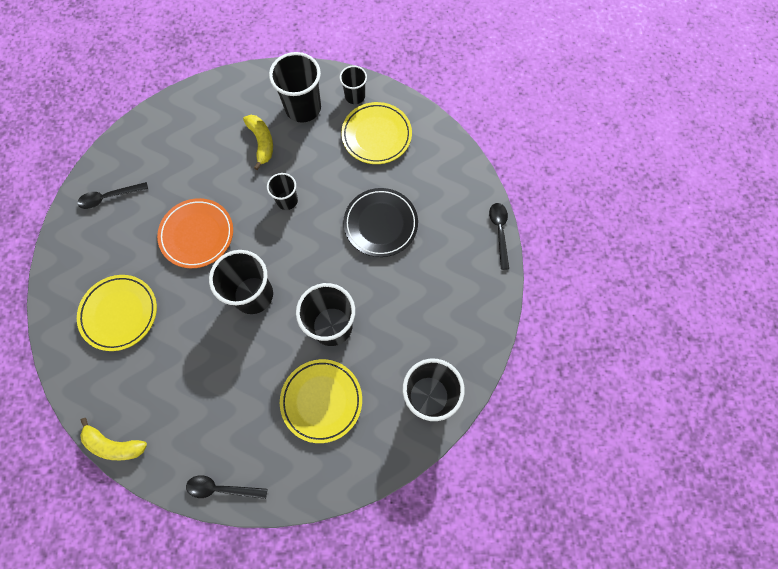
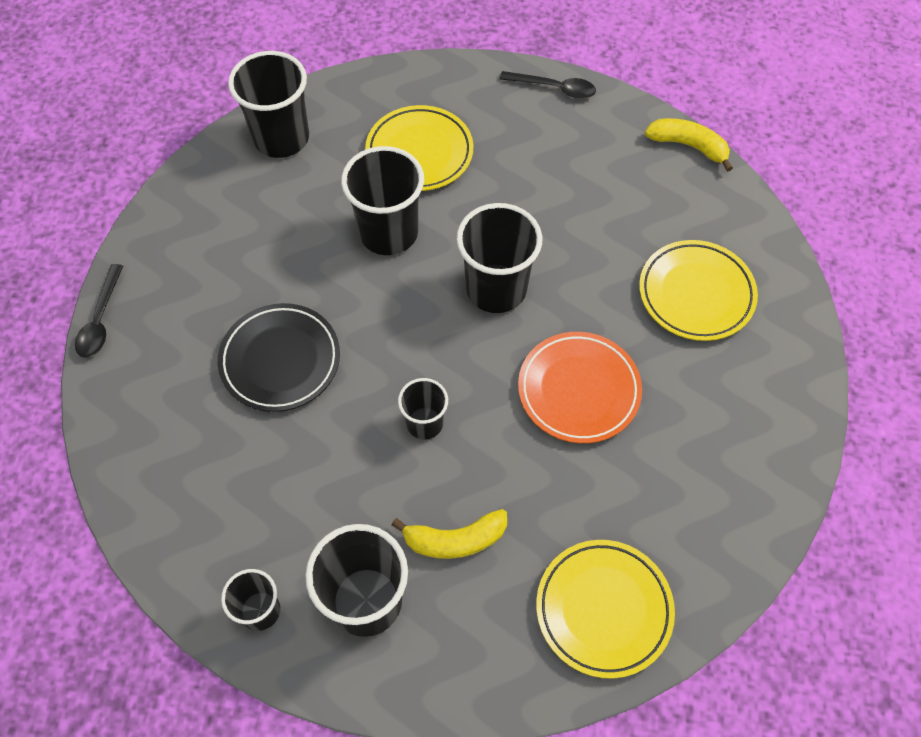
camera: 170 degrees left, 10 degrees down
black spoon [77,182,148,209] -> none
yellow banana [243,115,273,170] -> yellow banana turned 90 degrees counterclockwise [392,509,507,559]
yellow plate [341,102,412,164] -> yellow plate moved to [536,540,675,679]

